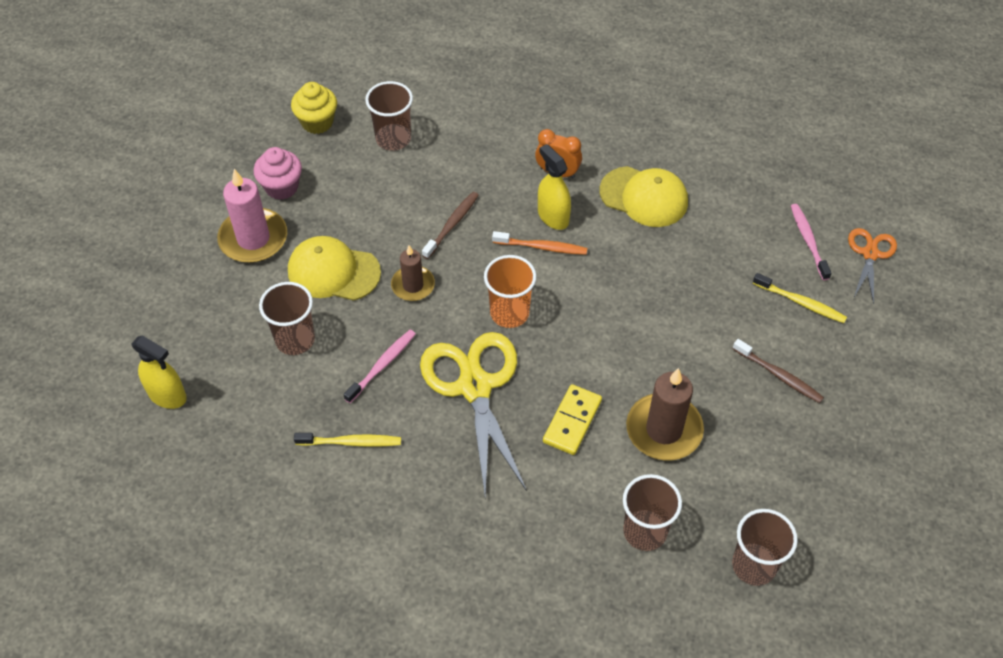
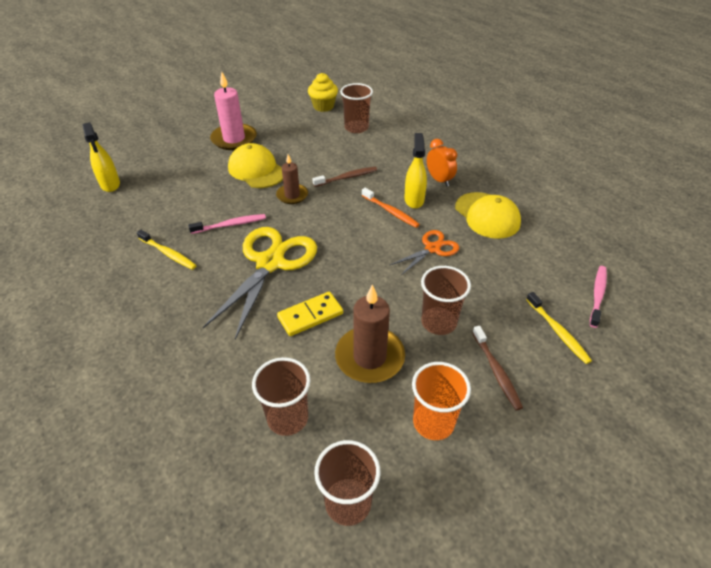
camera: 35 degrees right, 10 degrees down
pink cupcake [254,147,302,200] -> none
brown cup [259,282,315,355] -> brown cup moved to [421,266,471,335]
orange cup [484,255,537,328] -> orange cup moved to [412,362,471,440]
orange scissors [848,228,897,304] -> orange scissors moved to [390,230,459,275]

